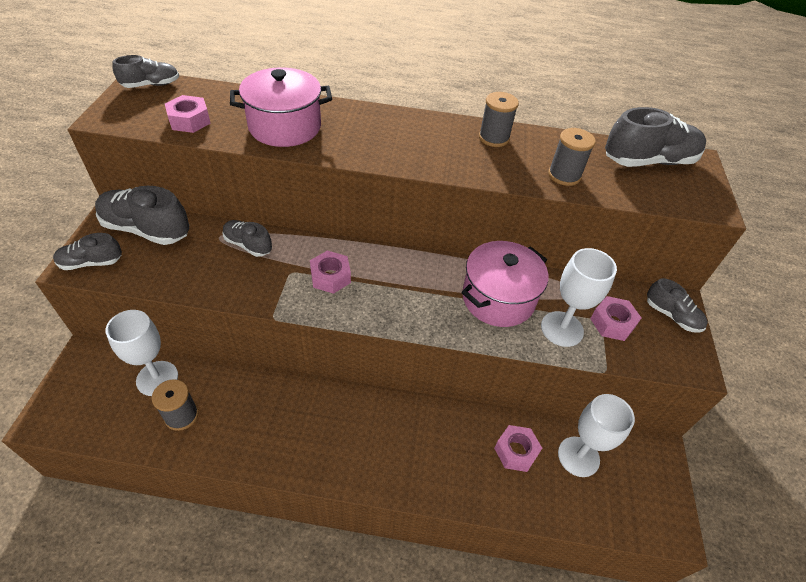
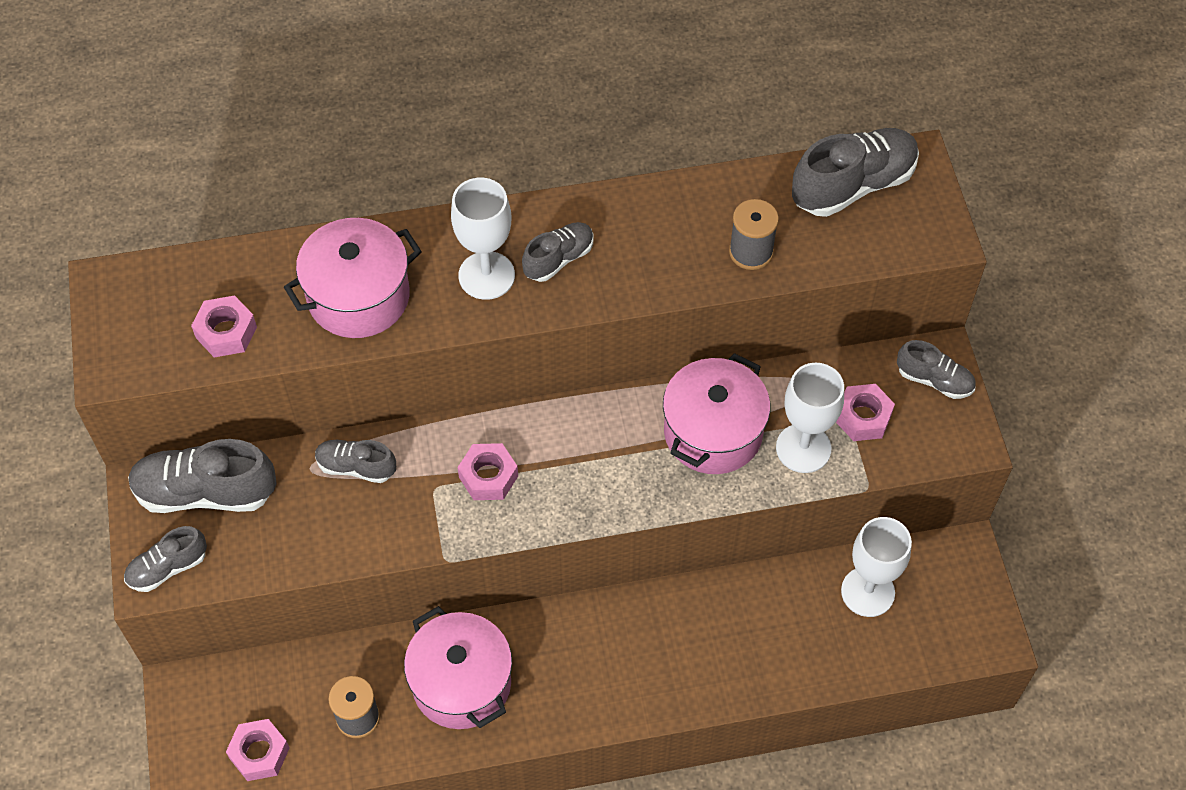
camera: 15 degrees left, 10 degrees up
white goblet [105,310,178,396] -> white goblet moved to [451,178,515,300]
grey shoe [113,55,179,88] -> grey shoe moved to [522,222,594,282]
grey spool [479,92,519,147] -> none
pink nut [494,425,542,472] -> pink nut moved to [226,719,289,781]
none -> pink pot [404,606,512,729]

